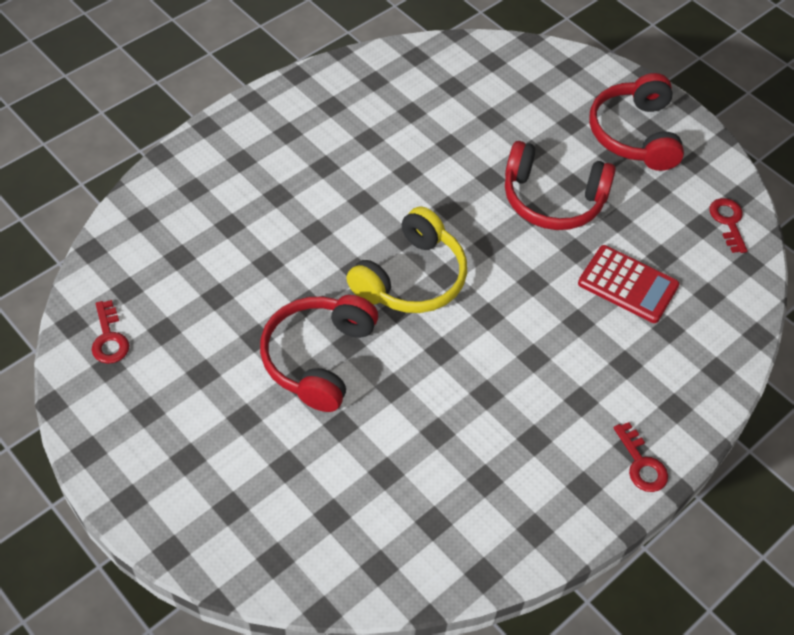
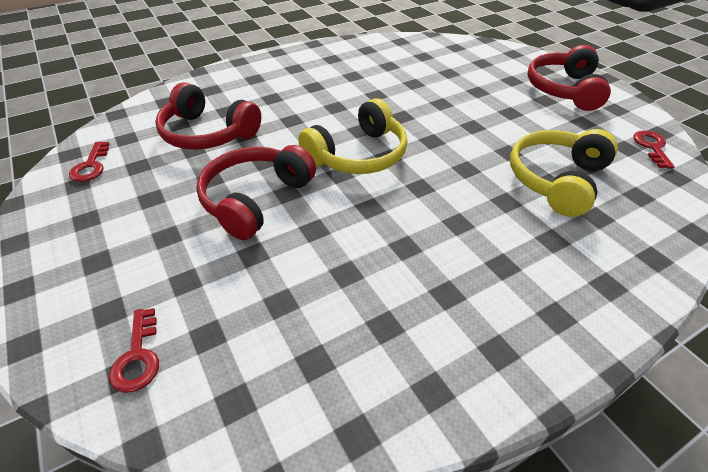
camera: 15 degrees right, 10 degrees down
red headphones [505,141,616,230] -> red headphones moved to [155,82,261,150]
red calculator [578,245,679,323] -> yellow headphones [510,129,618,217]
red key [614,422,668,492] -> red key moved to [109,308,159,393]

